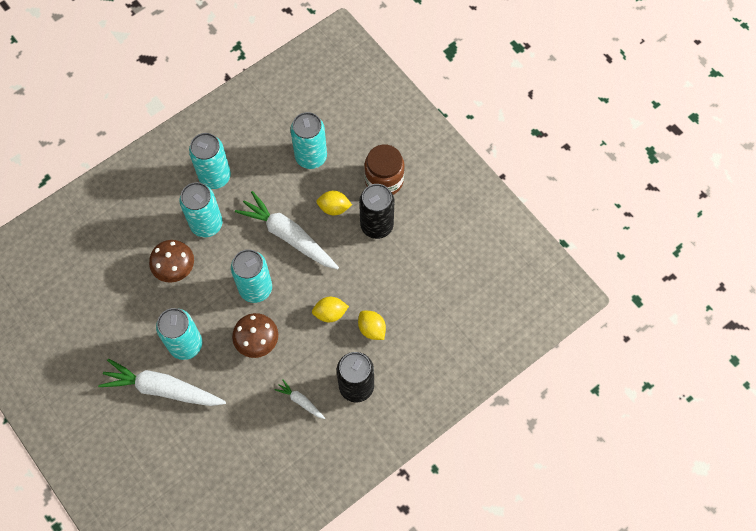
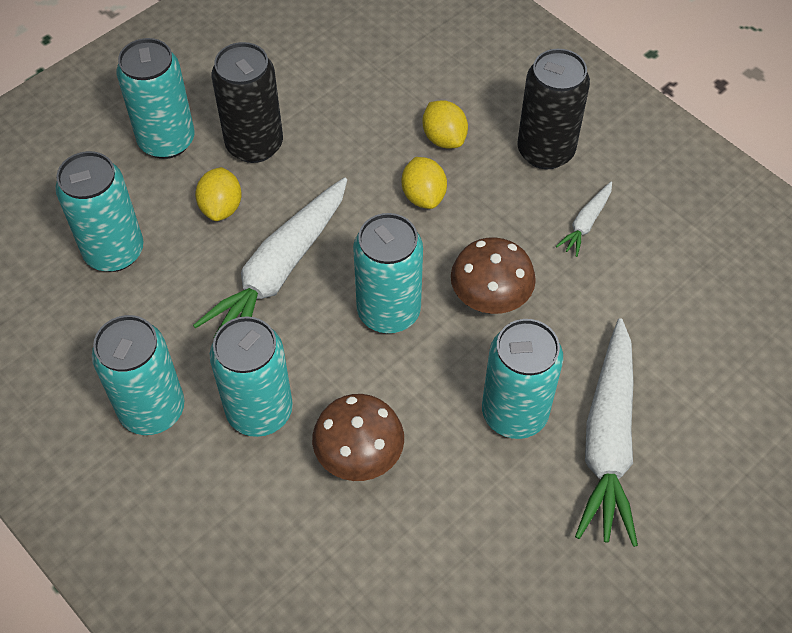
camera: 95 degrees left, 10 degrees down
yellow lemon [358,311,386,340] -> yellow lemon turned 75 degrees counterclockwise [422,100,468,149]
brown jar [364,144,405,195] -> turquoise can [117,38,195,159]

